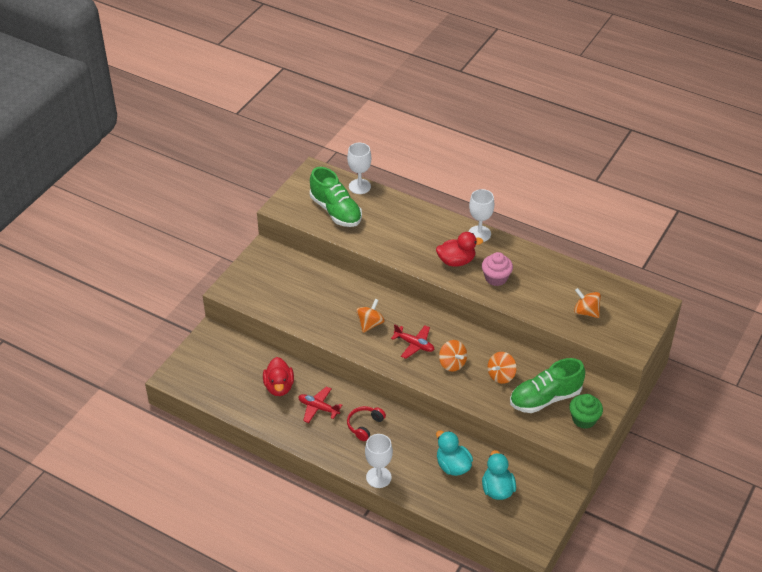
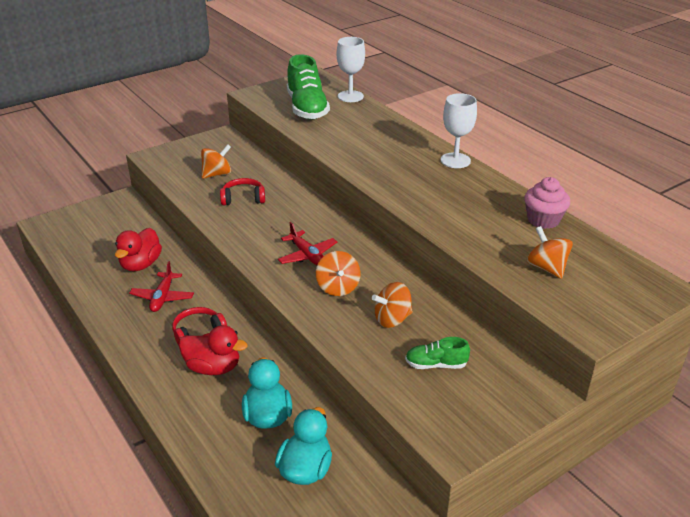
camera: 25 degrees right, 10 degrees down
red plane [298,387,342,423] -> red plane turned 135 degrees counterclockwise [129,261,194,312]
orange spinning top [356,299,385,333] -> orange spinning top moved to [201,144,231,179]
white goblet [365,434,393,488] -> none
red duck [436,232,483,267] -> red duck moved to [179,325,248,375]
pink cupcake [482,252,513,286] -> pink cupcake moved to [524,177,570,229]
green shoe [510,358,585,413] -> green shoe [405,337,470,369], size x0.51
green cupcake [569,394,603,429] -> none
none -> red headphones [220,178,265,205]

